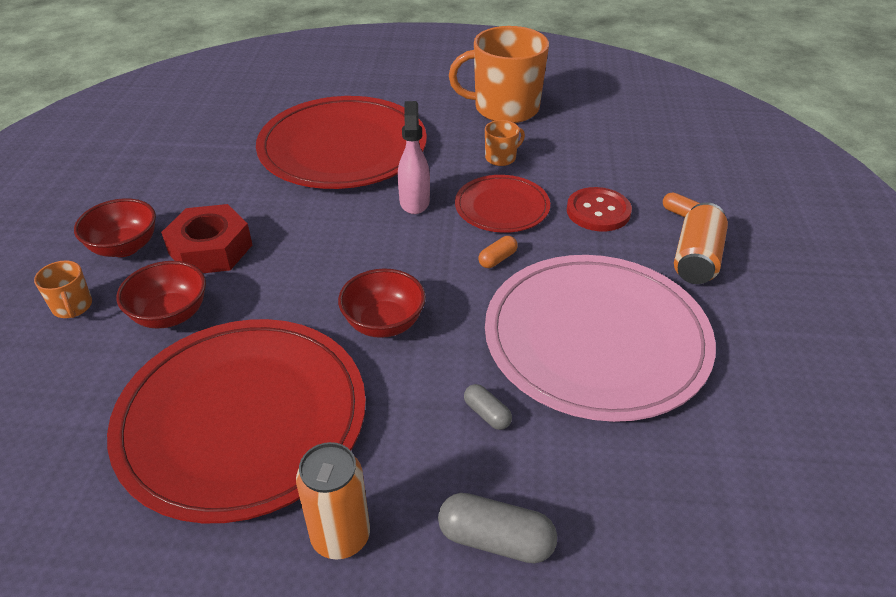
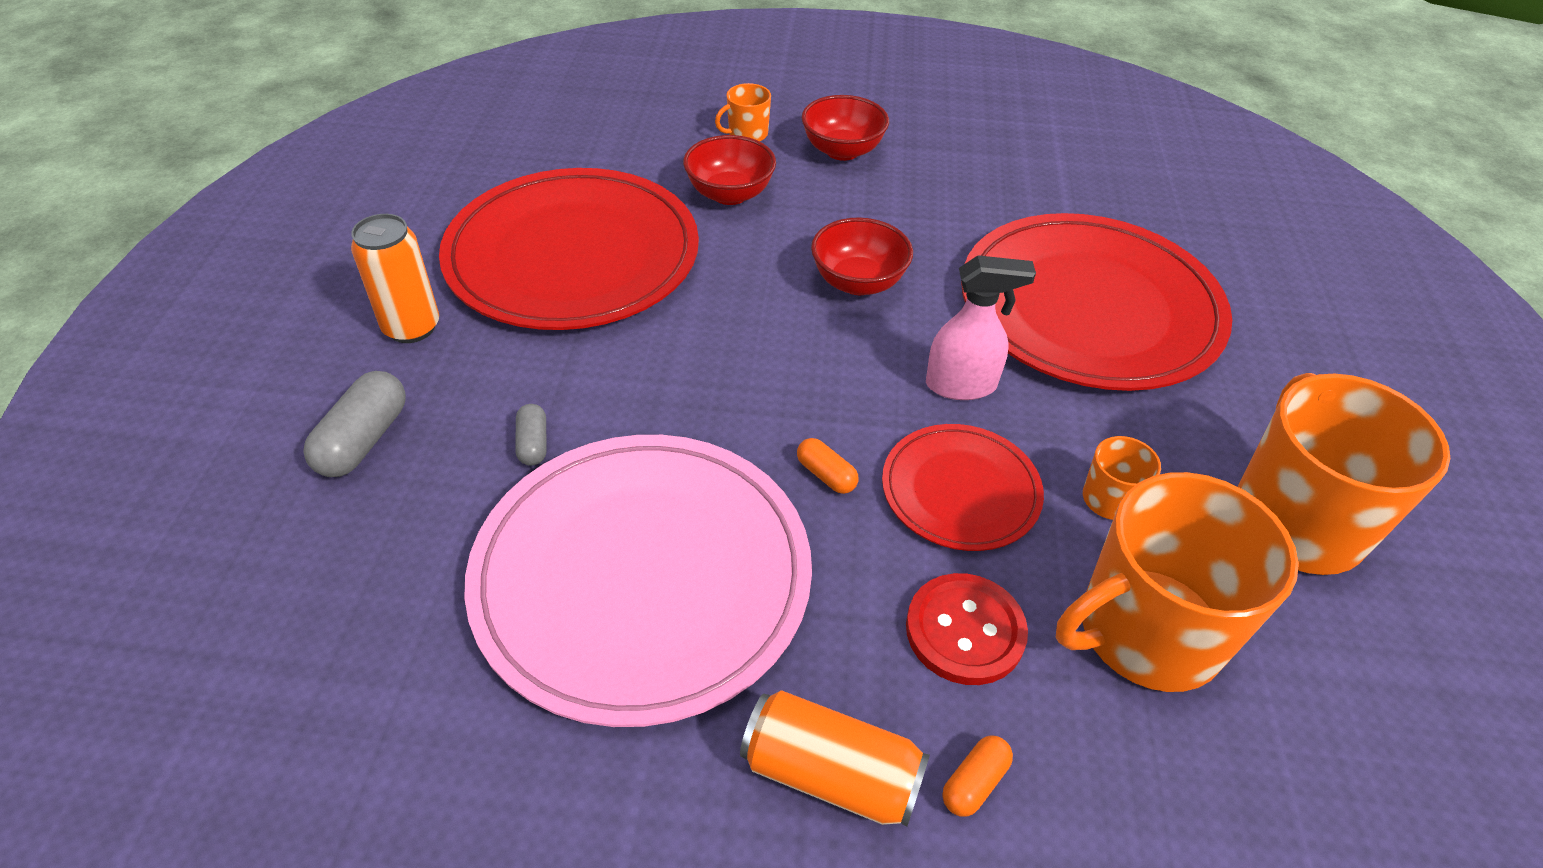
camera: 90 degrees right, 5 degrees up
red nut [161,204,252,273] -> none
red bowl [338,268,426,338] -> red bowl moved to [811,217,913,295]
grey capsule [464,384,512,430] -> grey capsule turned 60 degrees counterclockwise [515,404,547,466]
none -> orange mug [1056,472,1299,692]

